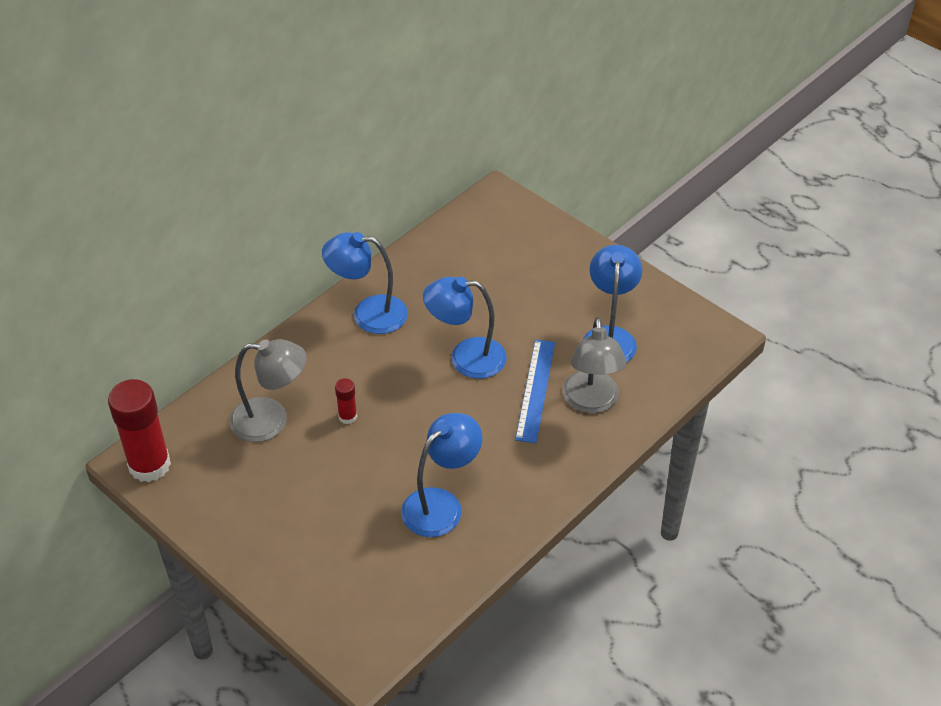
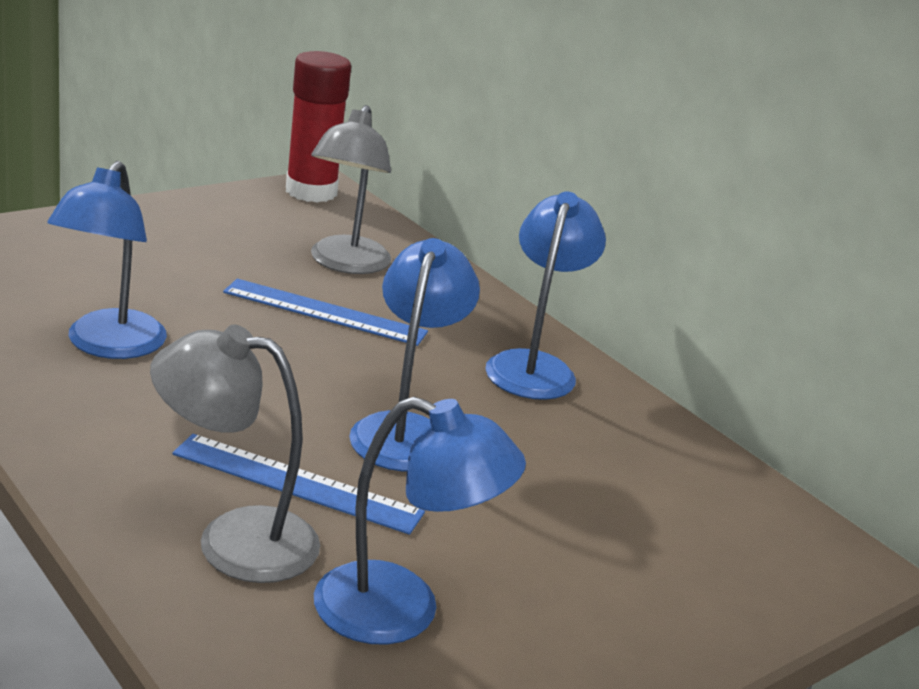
camera: 95 degrees right, 20 degrees down
red glue stick [335,378,357,424] -> blue ruler [223,279,428,346]
blue lamp [401,413,483,537] -> blue lamp turned 45 degrees clockwise [47,161,167,359]

